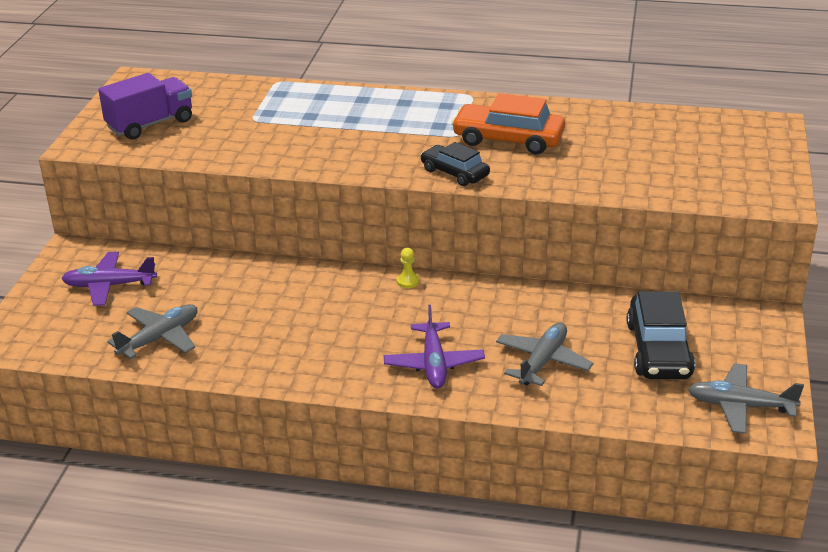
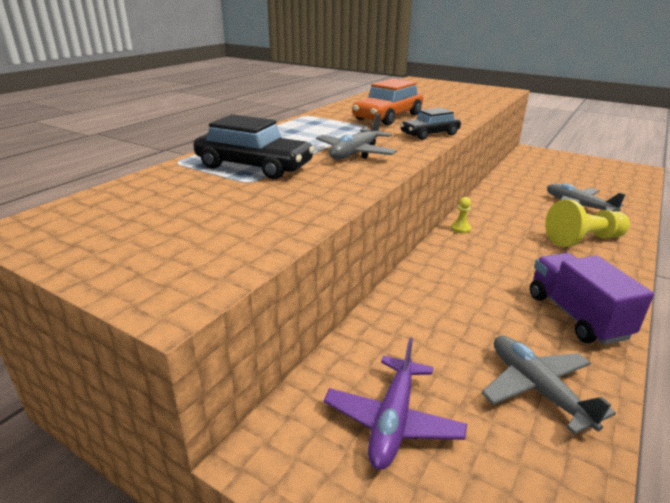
camera: 70 degrees left, 5 degrees down
purple truck [98,73,192,140] -> purple truck moved to [530,253,654,345]
purple plane [383,305,485,388] -> yellow pawn [545,200,630,247]
black car [627,291,695,379] -> black car moved to [193,114,315,179]
grey plane [688,363,804,434] -> grey plane moved to [316,113,397,159]

